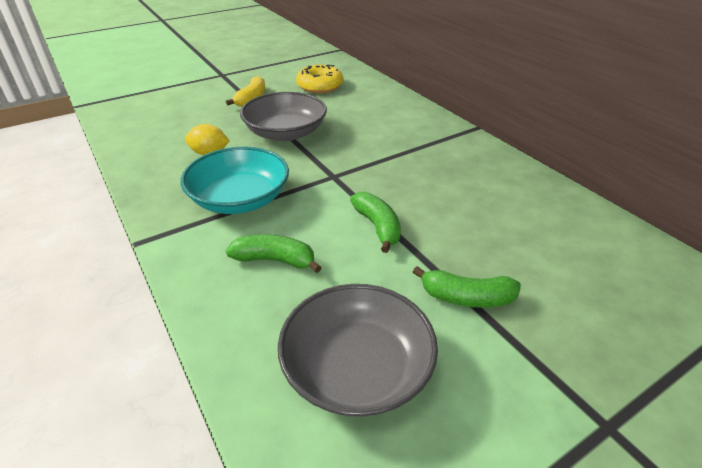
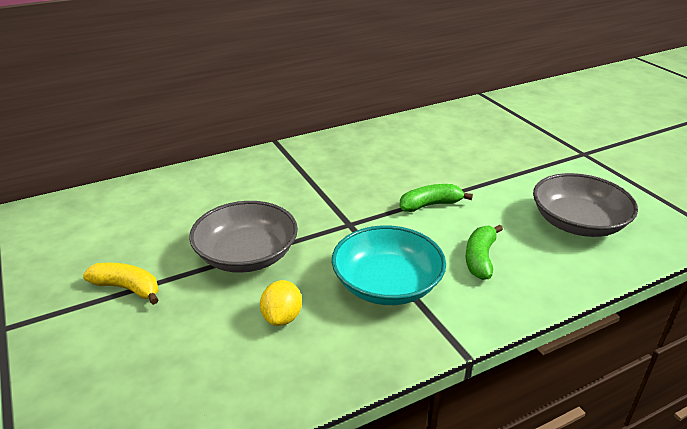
camera: 85 degrees left, 5 degrees down
yellow donut [296,64,343,93] -> none
green banana [413,266,521,308] -> none

